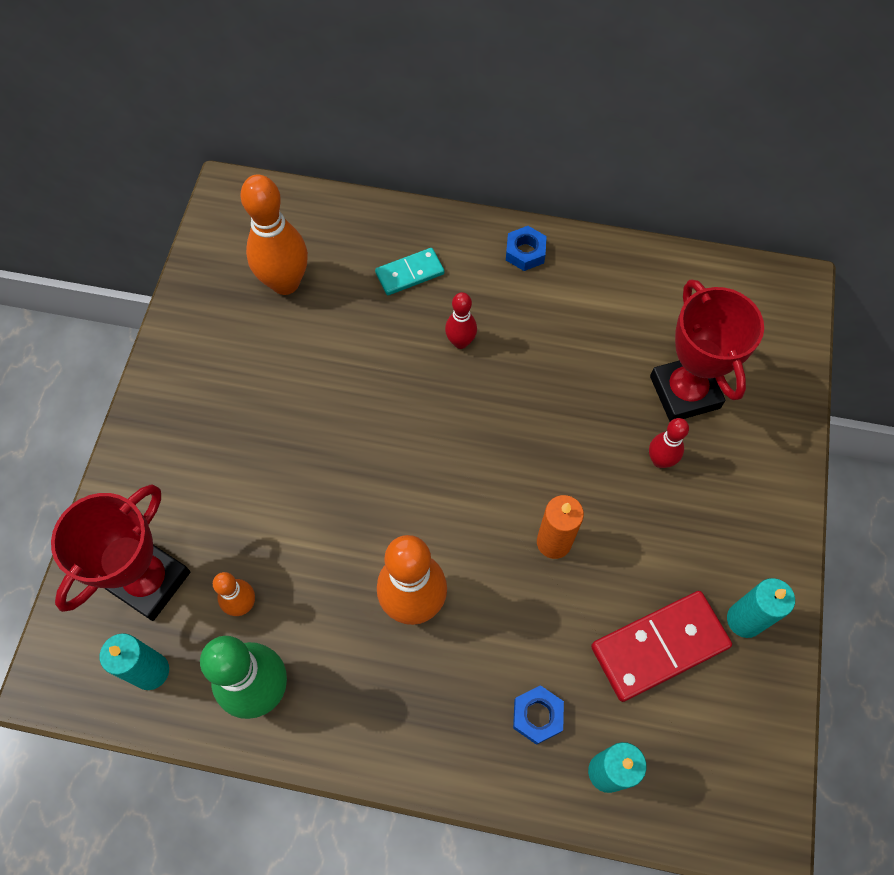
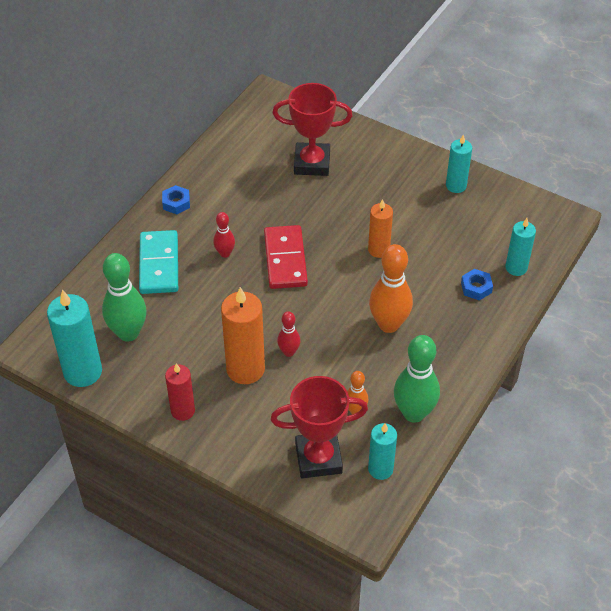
camera: 70 degrees left, 15 degrees down
red trophy [51,484,190,621] -> red trophy turned 60 degrees counterclockwise [271,376,368,478]
orange bowling pin [240,174,308,295] -> green bowling pin [102,253,146,342]
turquoise domino [375,248,444,295] -> turquoise domino [139,230,178,294], size x1.68
red domino [591,591,732,702] -> red domino moved to [264,225,308,289]
red bowling pin [649,418,689,468] -> red bowling pin moved to [277,311,300,357]
none -> turquoise candle [47,289,102,387]
none -> red candle [165,363,195,421]
none -> orange candle [221,287,265,384]

